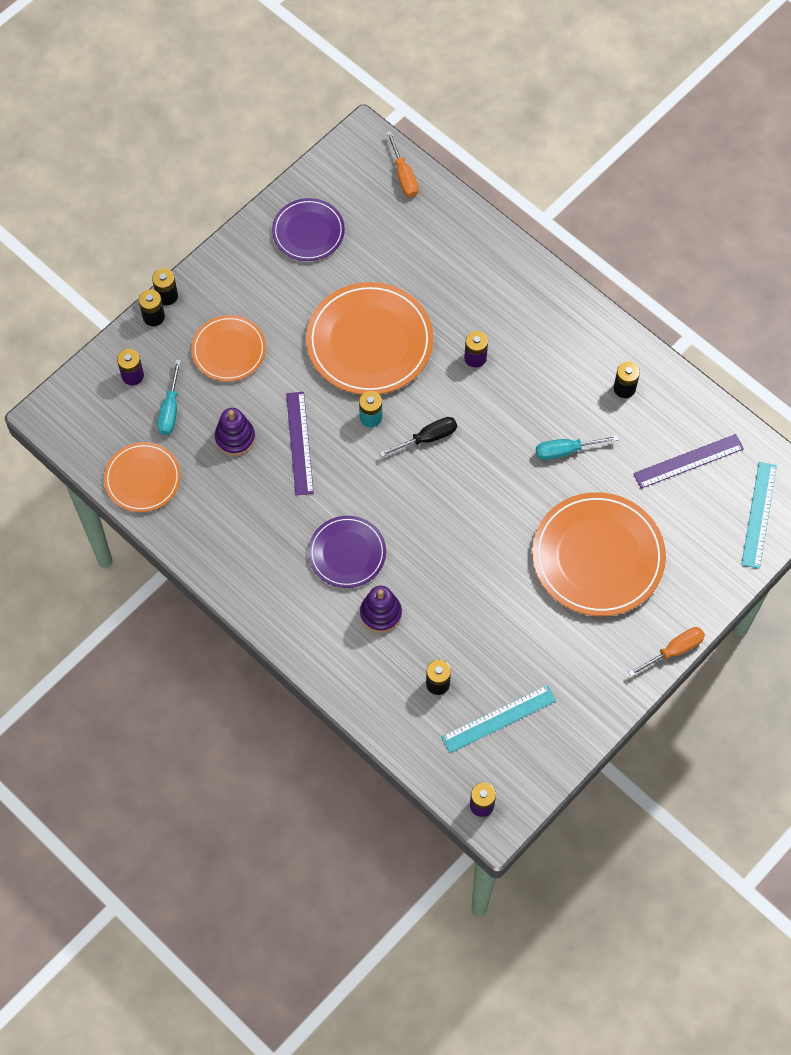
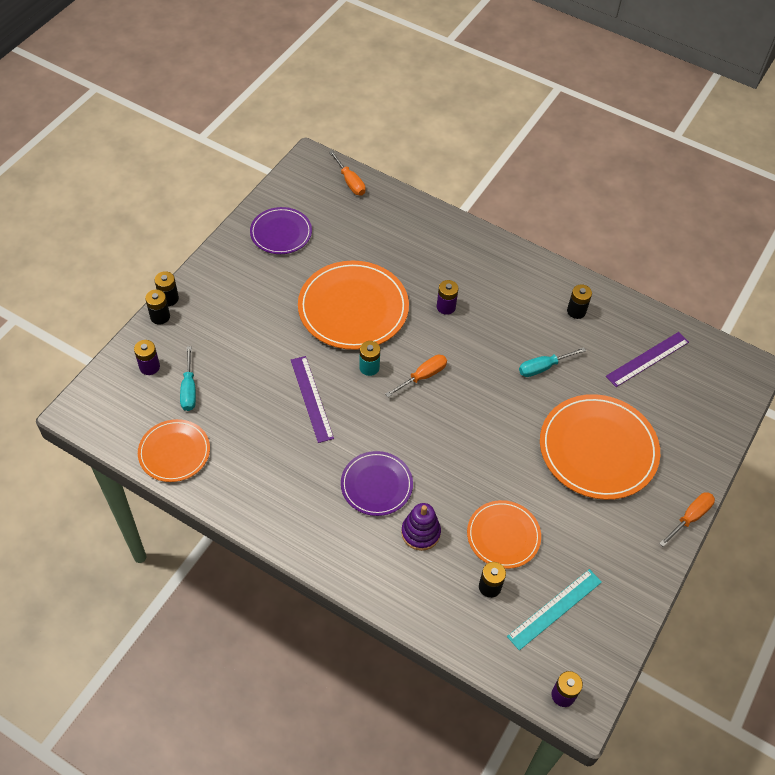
camera: 15 degrees left, 10 degrees down
orange plate [191,315,266,382] -> orange plate moved to [467,500,541,569]
purple stacking toy [215,408,255,456] -> none
black screwdriver [380,417,457,457] -> orange screwdriver [386,355,447,397]
turquoise ruler [741,462,777,569] -> none

